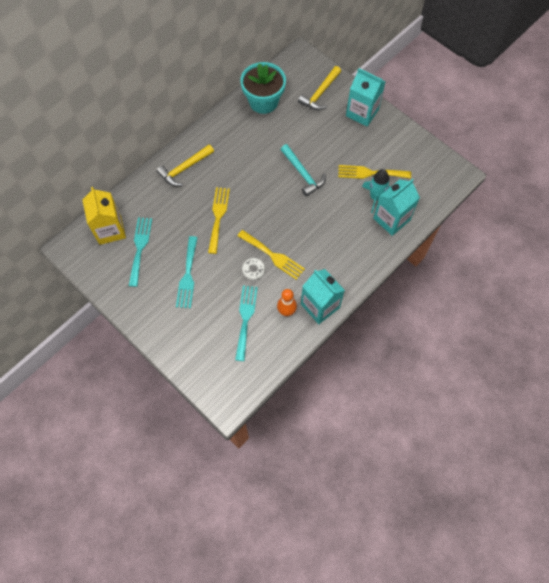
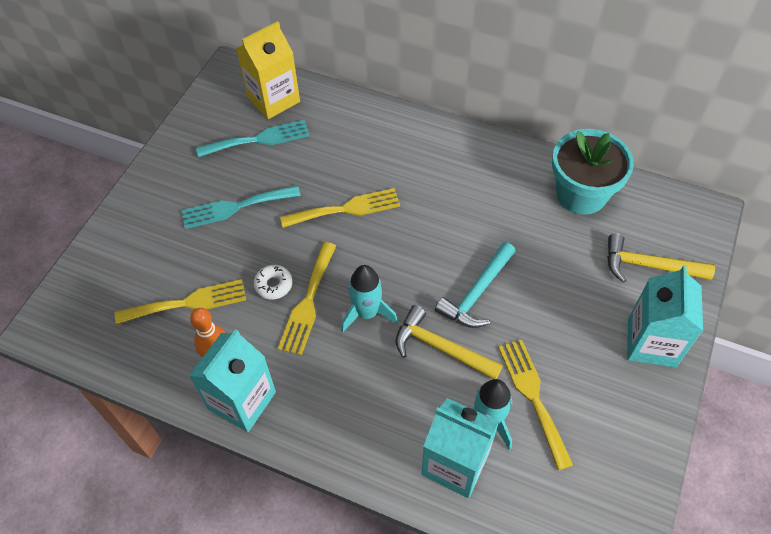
camera: 70 degrees right, 10 degrees down
yellow hammer [157,144,214,186] -> yellow hammer moved to [396,305,503,379]
turquoise fork [235,285,258,361] -> yellow fork [115,279,246,325]
none -> turquoise rocket [341,265,398,332]

